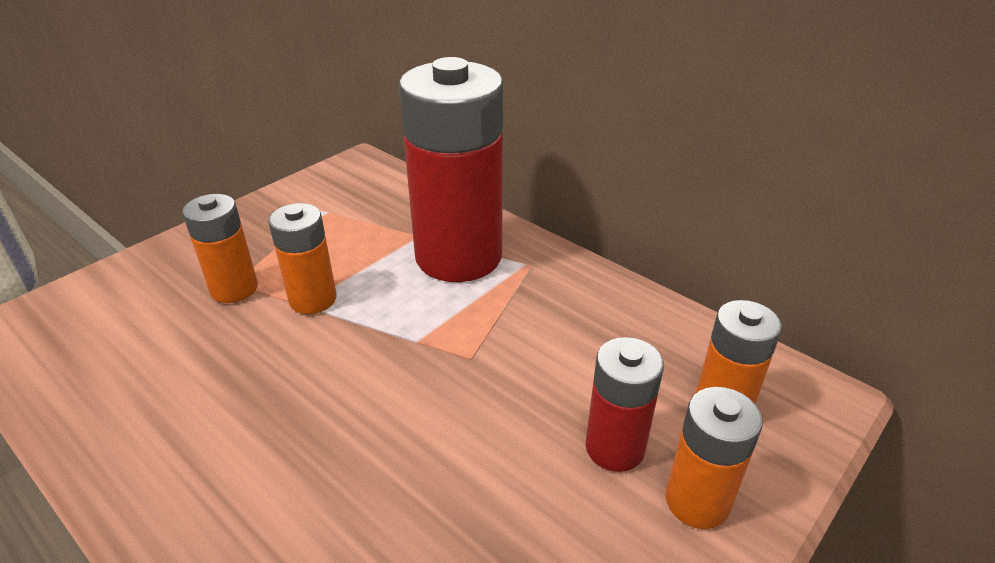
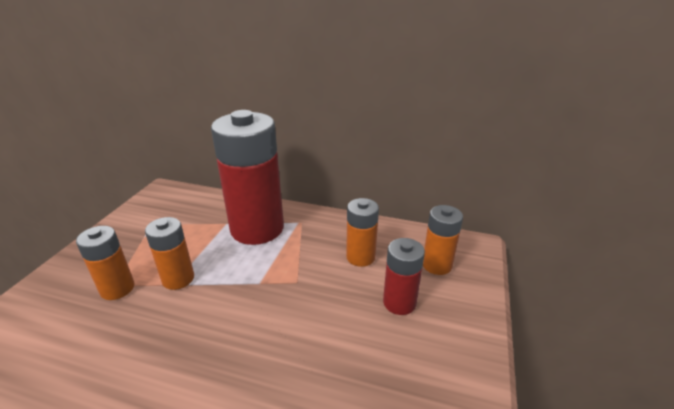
camera: 25 degrees left, 5 degrees down
orange battery [665,387,763,529] -> orange battery moved to [346,198,379,267]

